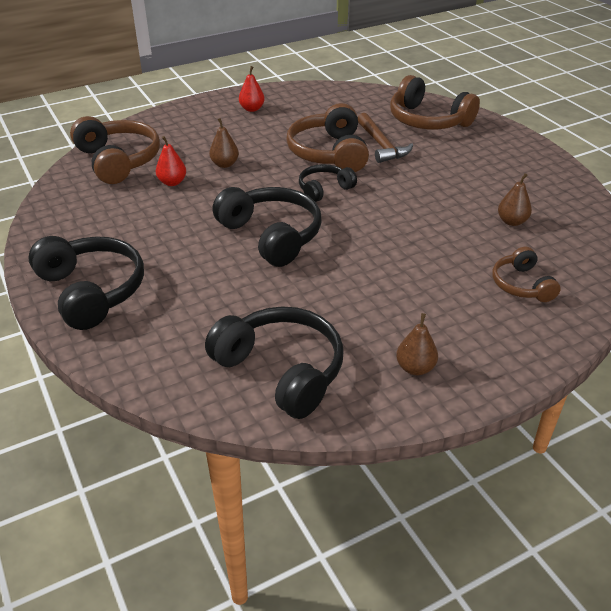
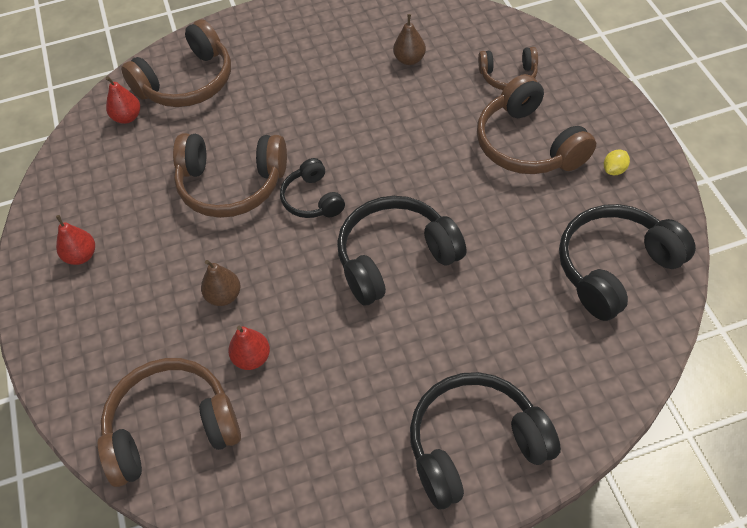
camera: 75 degrees left, 15 degrees up
brown hammer [358,113,413,163] -> none
brown pear [396,313,438,375] -> yellow lemon [604,150,630,175]
none -> red pear [106,76,140,124]
none -> brown headphones [477,74,596,174]

